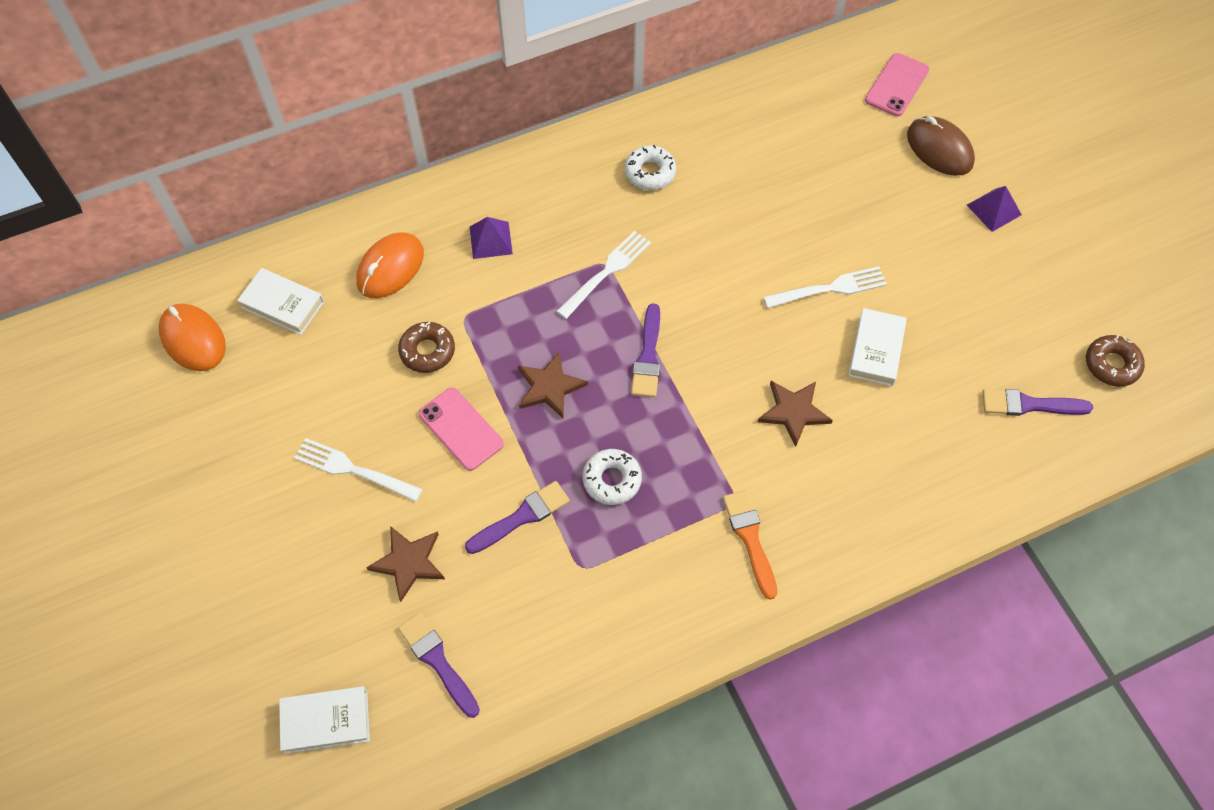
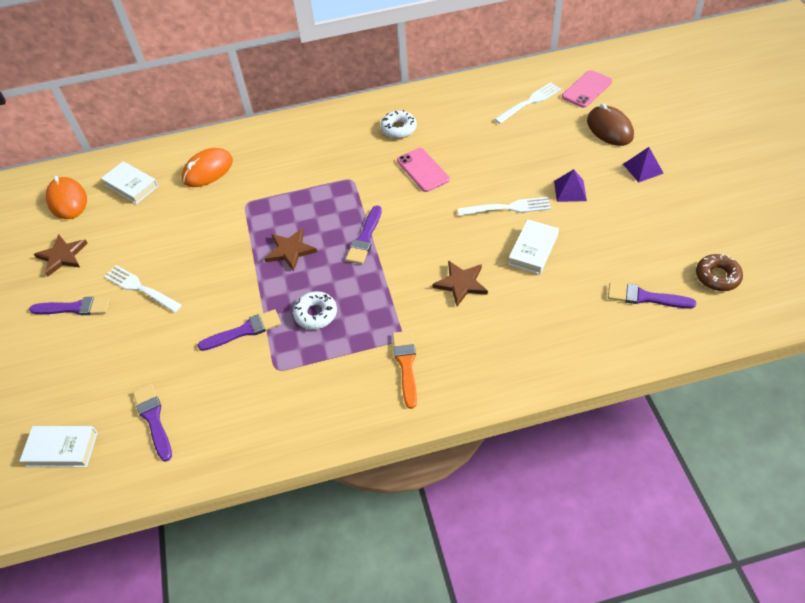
camera: 15 degrees right, 10 degrees down
brown star [366,526,445,602] -> brown star moved to [34,234,88,277]
brown donut [398,322,455,373] -> none
pink phone [419,387,504,471] -> pink phone moved to [397,148,450,192]
purple pyramid [470,217,513,259] -> purple pyramid moved to [554,169,587,202]
white fork [556,231,651,319] -> white fork moved to [494,82,561,124]
none -> purple brush [29,297,111,315]

